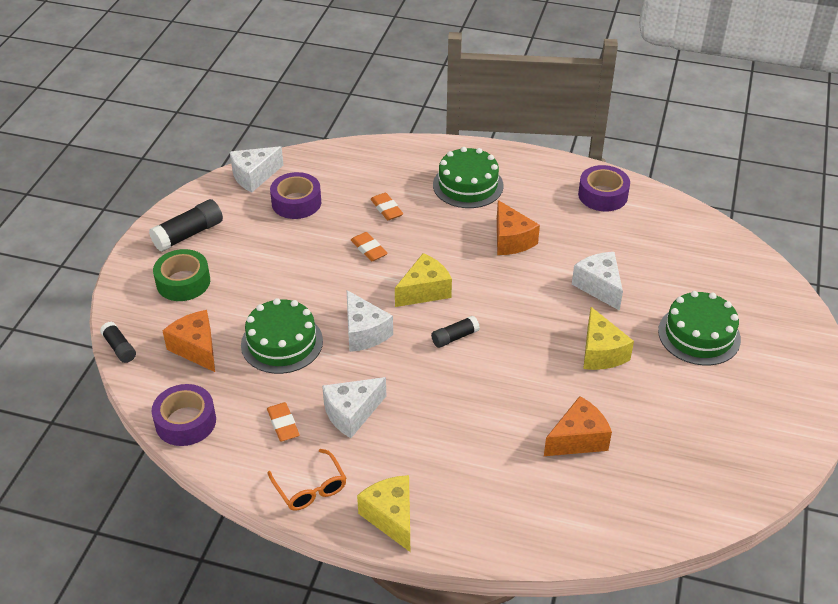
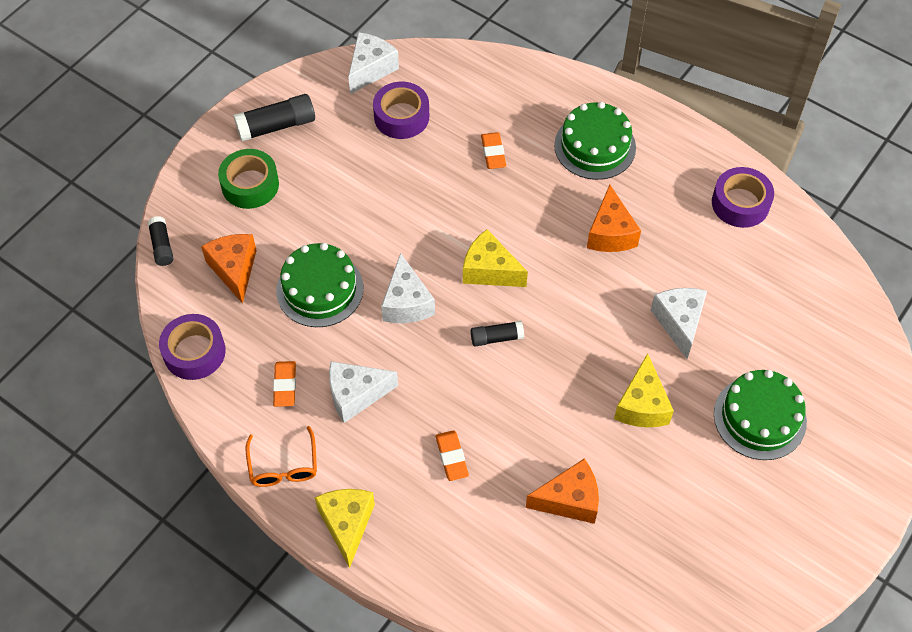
camera: 20 degrees right, 15 degrees up
white cheese [230,146,283,193] -> white cheese turned 135 degrees clockwise [348,32,399,94]
orange eraser [351,232,388,261] -> orange eraser moved to [435,430,469,481]
yellow cheese [395,253,452,307] -> yellow cheese turned 135 degrees counterclockwise [463,229,528,287]

